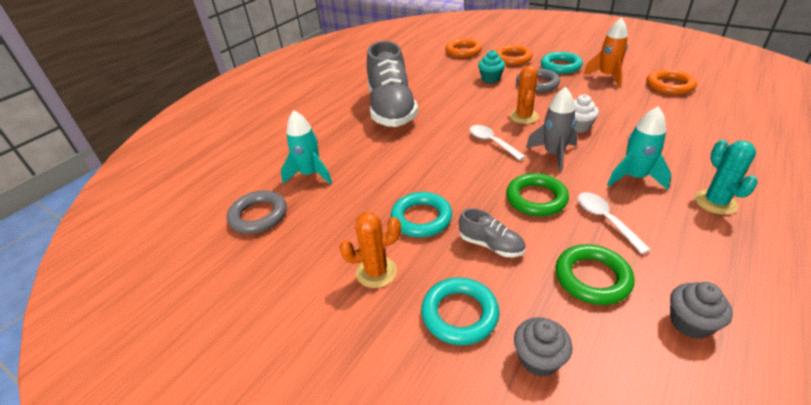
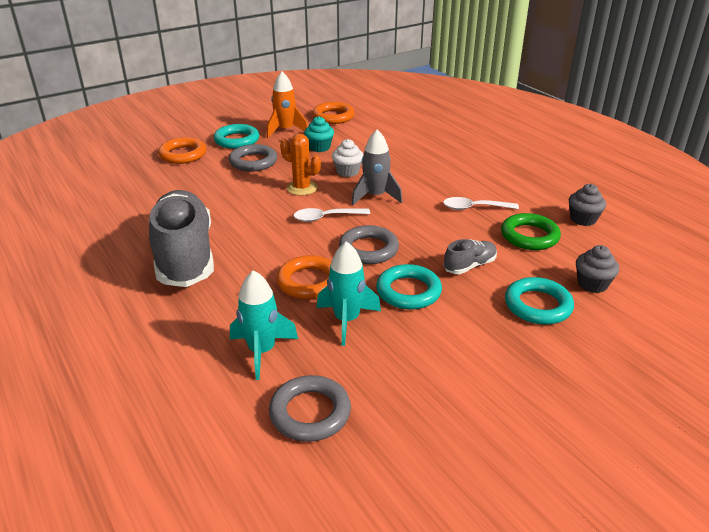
camera: 70 degrees left, 5 degrees down
orange cactus [339,212,401,288] -> none
grey shoe [367,41,418,127] -> grey shoe turned 120 degrees counterclockwise [149,190,214,287]
orange ring [445,38,482,58] -> orange ring moved to [277,255,332,299]
turquoise cupcake [478,50,505,83] -> turquoise cupcake moved to [304,116,334,152]
green ring [506,173,569,216] -> none
turquoise rocket [607,106,671,190] -> turquoise rocket moved to [316,241,381,346]
turquoise cactus [695,140,758,215] -> none
none -> grey ring [339,225,399,264]

